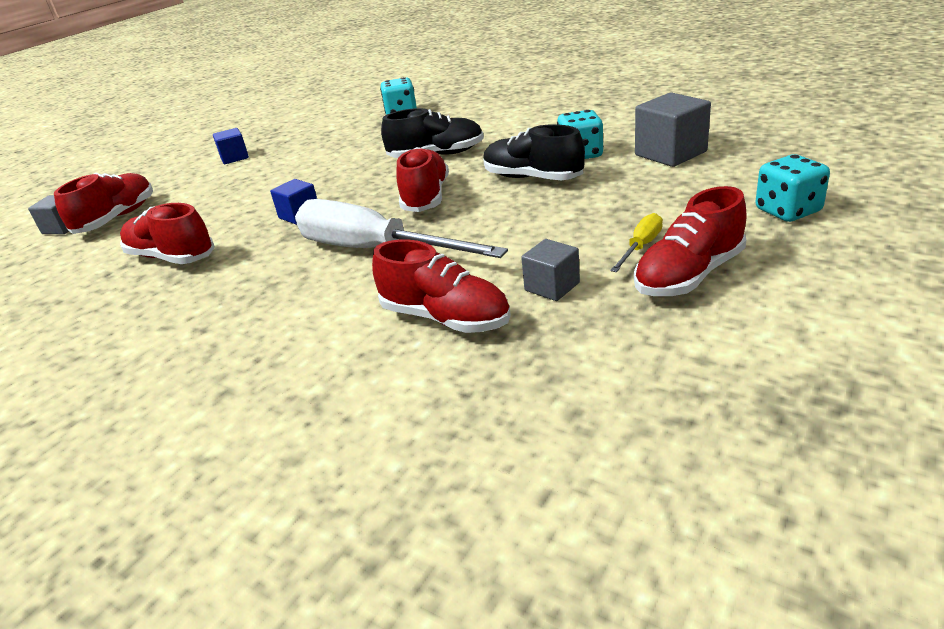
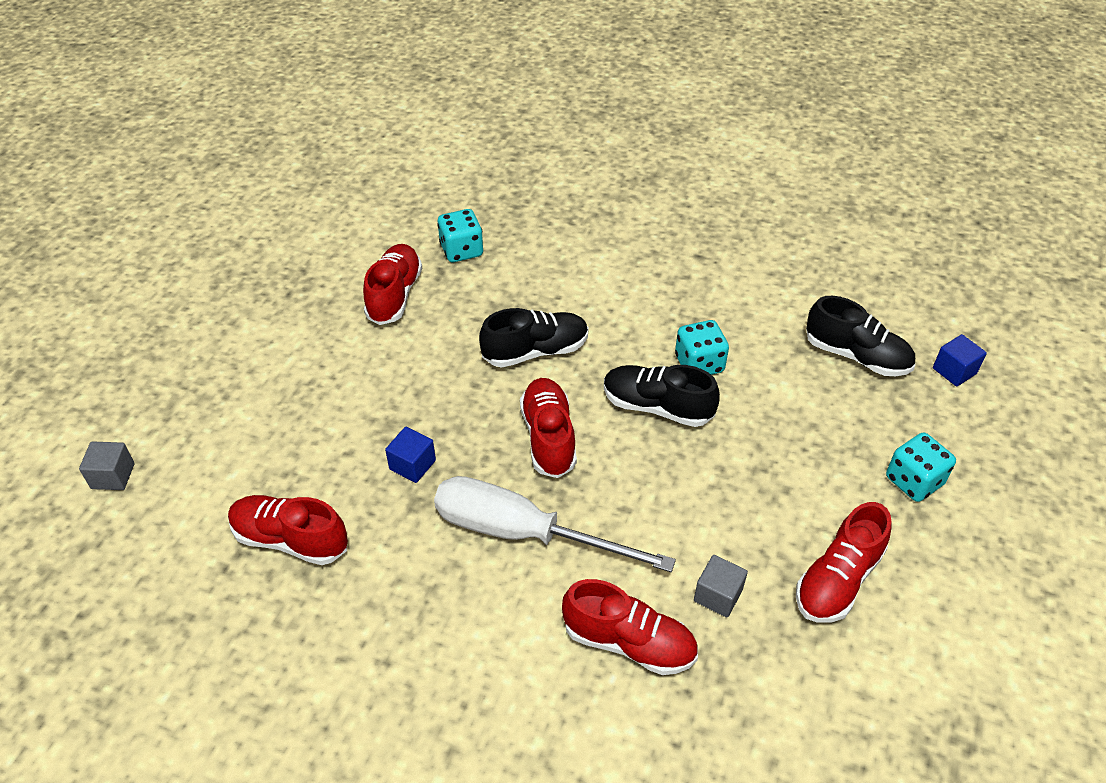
camera: 15 degrees left, 15 degrees up
red shoe [54,173,153,234] -> red shoe moved to [363,244,422,325]
blue cube [213,128,249,164] -> blue cube moved to [933,334,987,387]
yellow screwdriver [610,213,663,272] -> none
grey cube [635,92,711,167] -> none
none -> black shoe [806,296,915,376]

